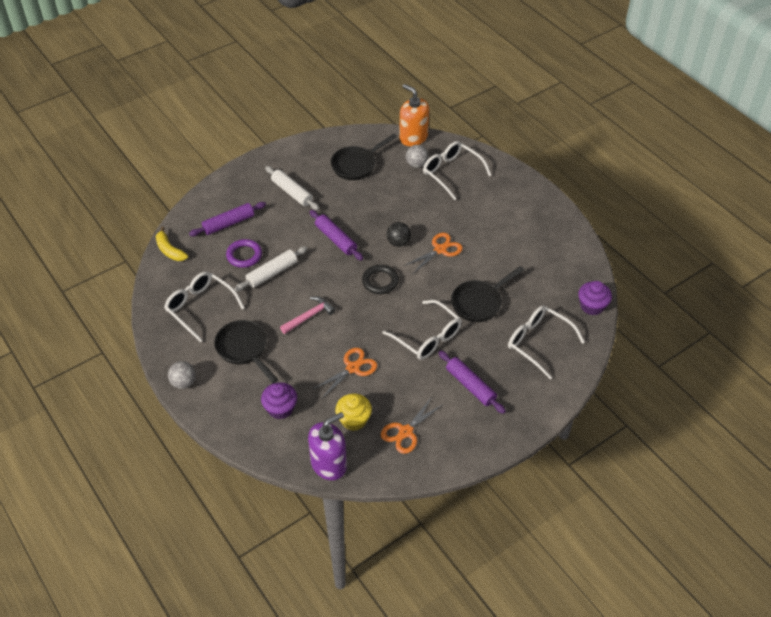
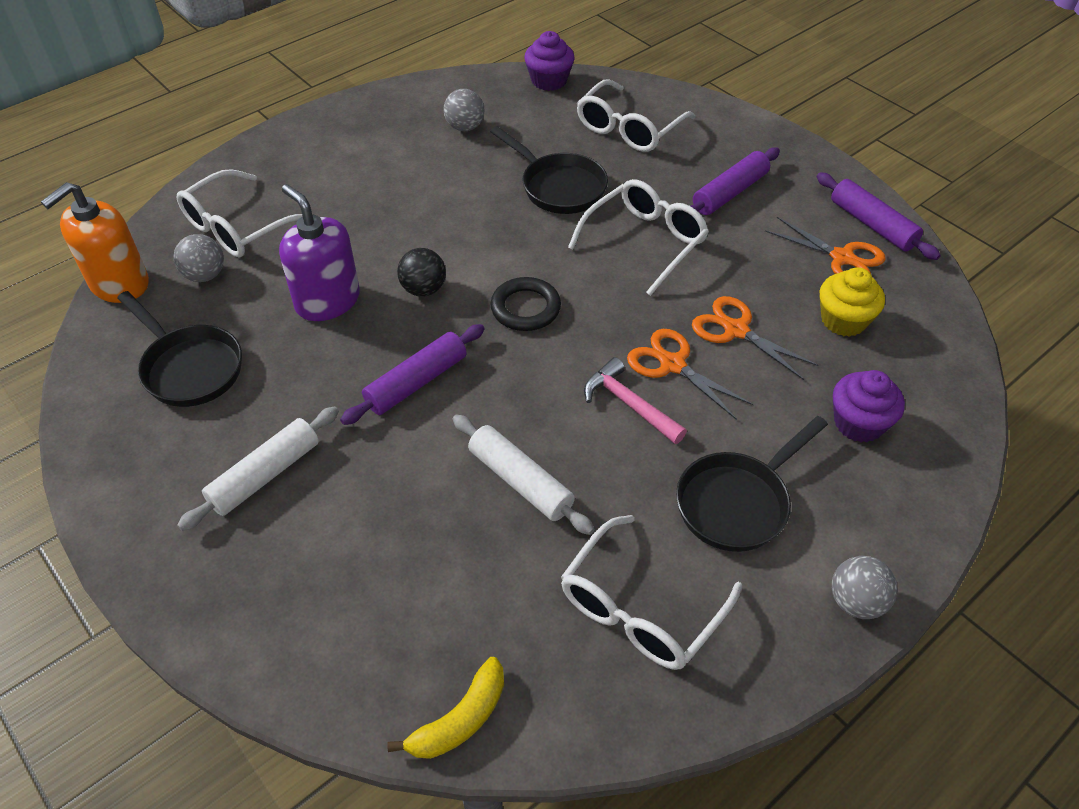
camera: 95 degrees left, 0 degrees up
purple rolling pin [189,202,266,236] -> purple rolling pin moved to [817,172,941,260]
purple ring [226,239,262,268] -> none
purple soap dispenser [308,412,347,480] -> purple soap dispenser moved to [279,184,360,321]
orange scissors [404,233,463,273] -> orange scissors moved to [627,329,754,420]
none -> grey ball [443,89,485,131]

